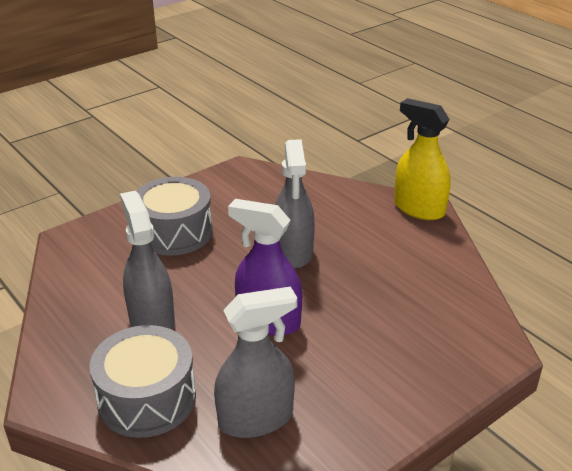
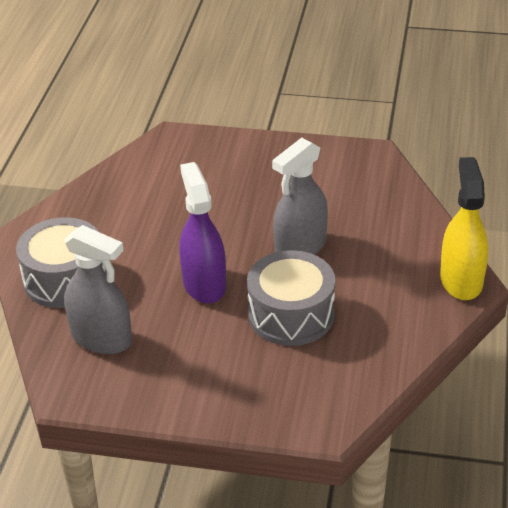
camera: 50 degrees right, 5 degrees up
grey spray bottle [120,191,175,330] -> none
grey drum [136,177,213,256] -> grey drum moved to [247,250,335,346]

